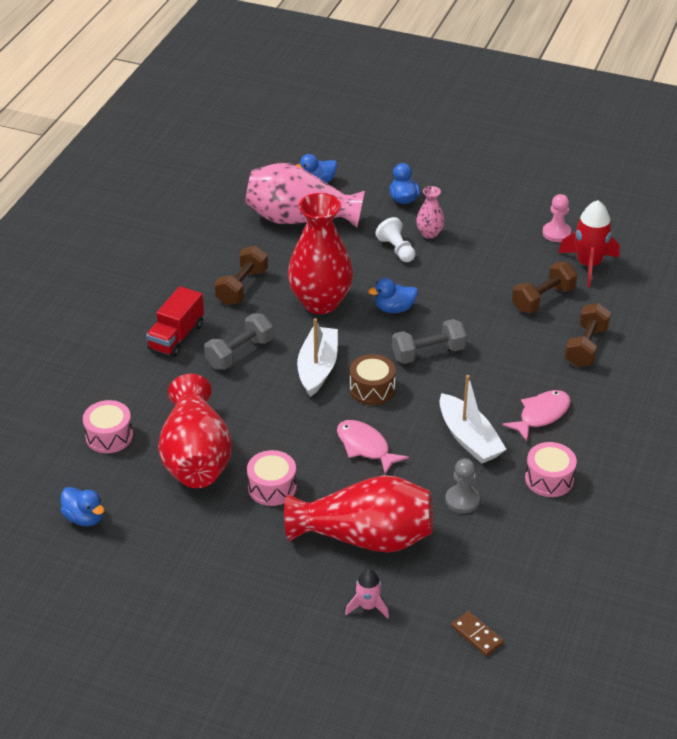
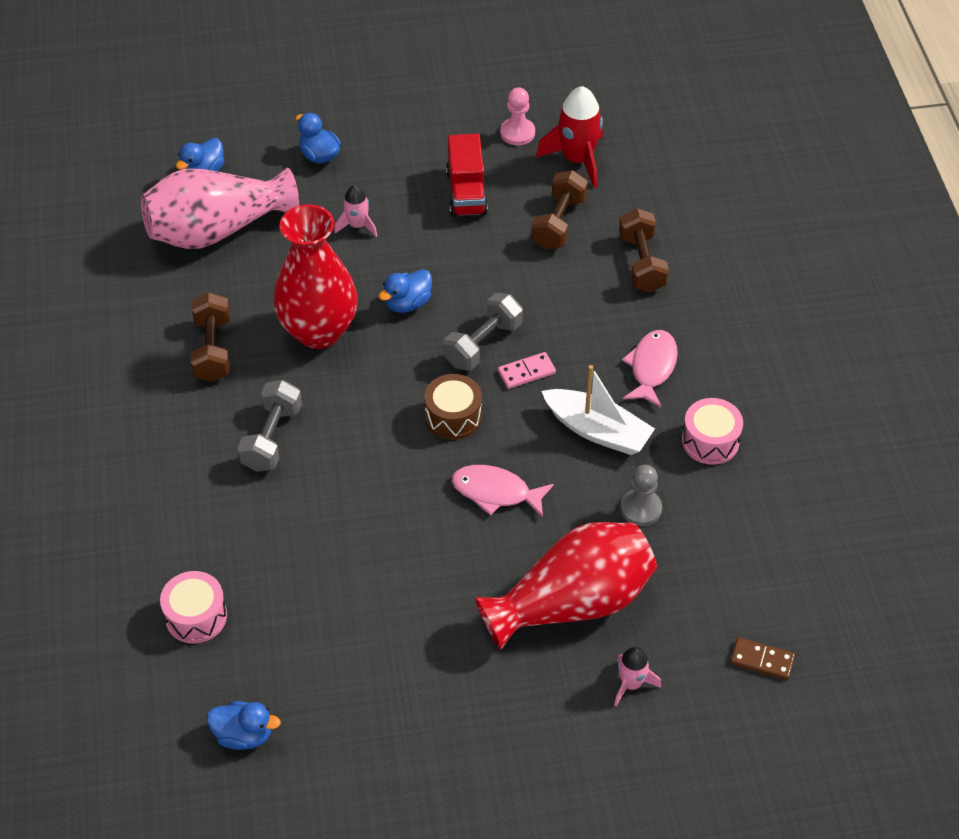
camera: 30 degrees left, 10 degrees up
red truck [146,286,204,357] -> red truck moved to [446,134,488,217]
red vase [158,374,232,488] -> none
pink drum [247,450,297,506] -> none
white boat [297,318,338,397] -> none
white pawn [375,217,416,262] -> pink rocket [334,185,377,237]
pink vase [416,186,445,239] -> none
none -> pink domino [498,352,556,389]

